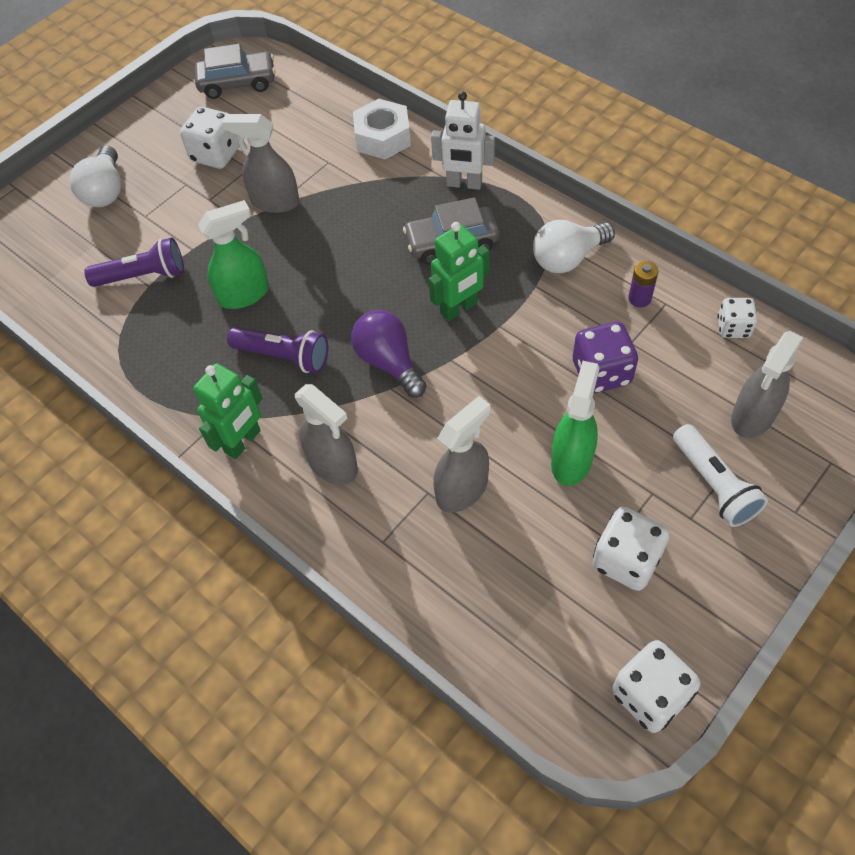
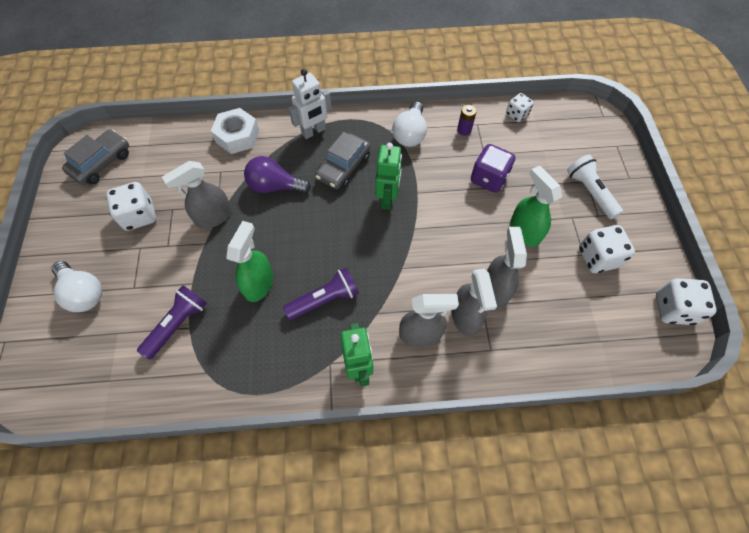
camera: 50 degrees left, 5 degrees up
purple light bulb [351,310,426,398] -> purple light bulb moved to [244,156,311,193]
white flashlight [673,424,768,527] -> white flashlight turned 135 degrees counterclockwise [567,155,623,219]
grey spray bottle [731,331,804,438] -> grey spray bottle moved to [452,268,497,336]

